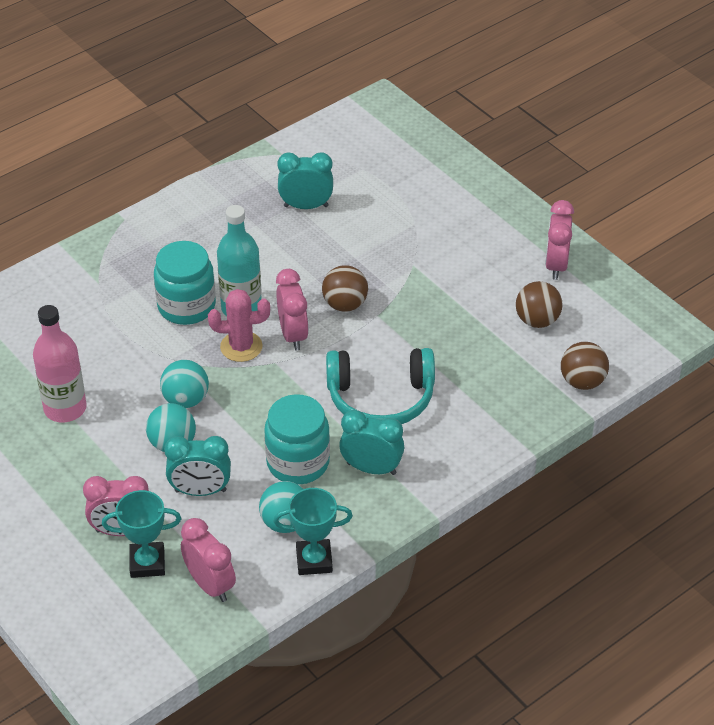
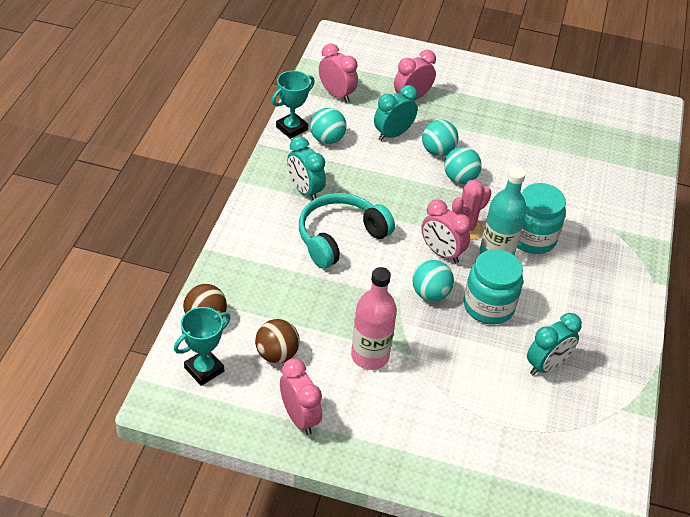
camera: 140 degrees right, 0 degrees up
pink bottle [33,305,87,422] -> pink bottle moved to [351,267,397,370]
turquoise trophy [102,490,181,578] -> turquoise trophy moved to [174,307,230,386]
pink clock [181,518,236,602] -> pink clock turned 150 degrees counterclockwise [319,43,358,103]
turquoise jar [264,394,330,485] -> turquoise jar moved to [464,249,523,325]
brown ball [322,265,368,312] -> turquoise ball [412,260,454,301]
turquoise clock [339,410,404,475] -> turquoise clock turned 75 degrees clockwise [287,136,326,200]

